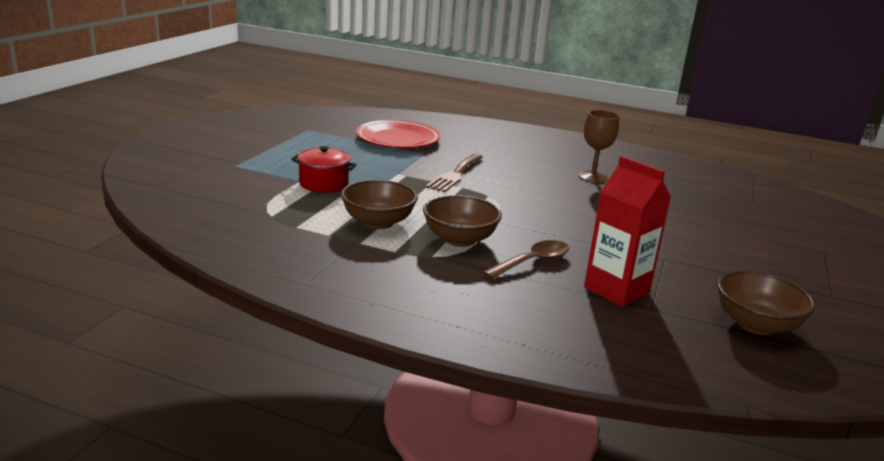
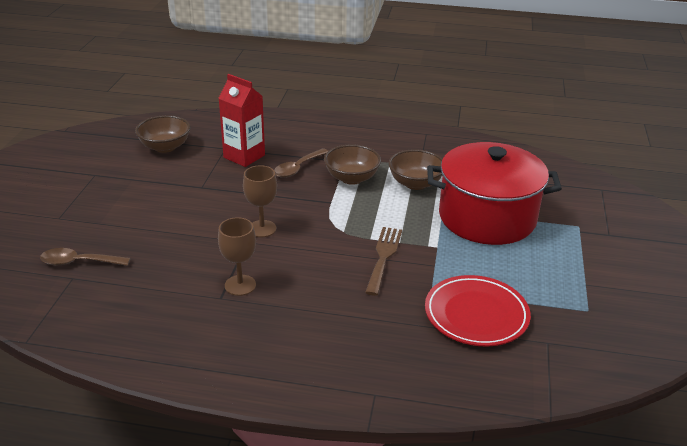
camera: 170 degrees right, 10 degrees up
red pot [291,146,357,193] -> red pot [427,142,562,245], size x2.25
none -> brown spoon [40,248,131,266]
none -> brown goblet [243,165,277,237]

